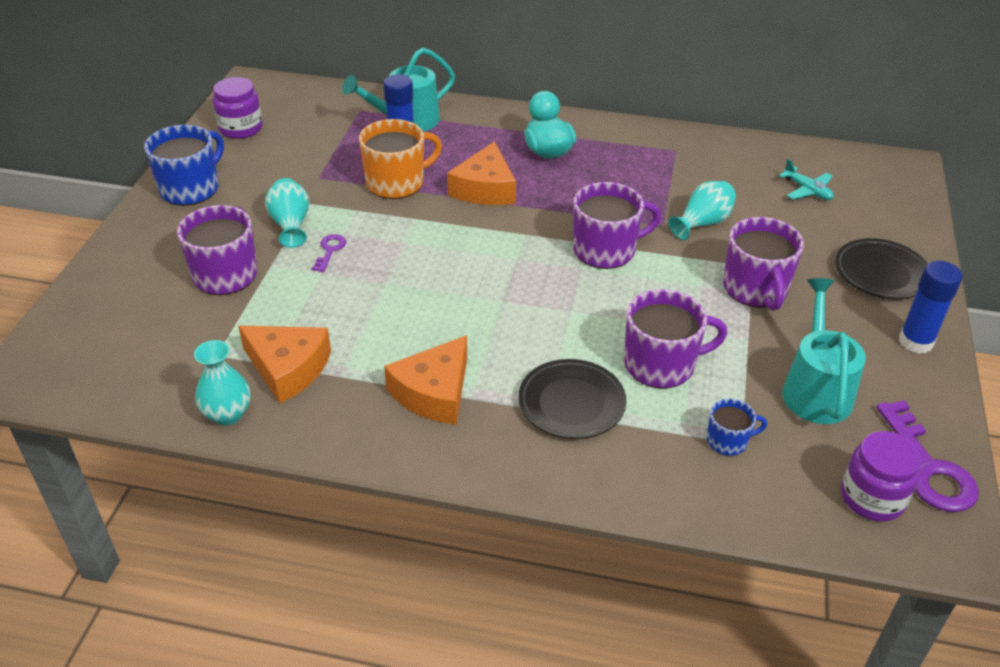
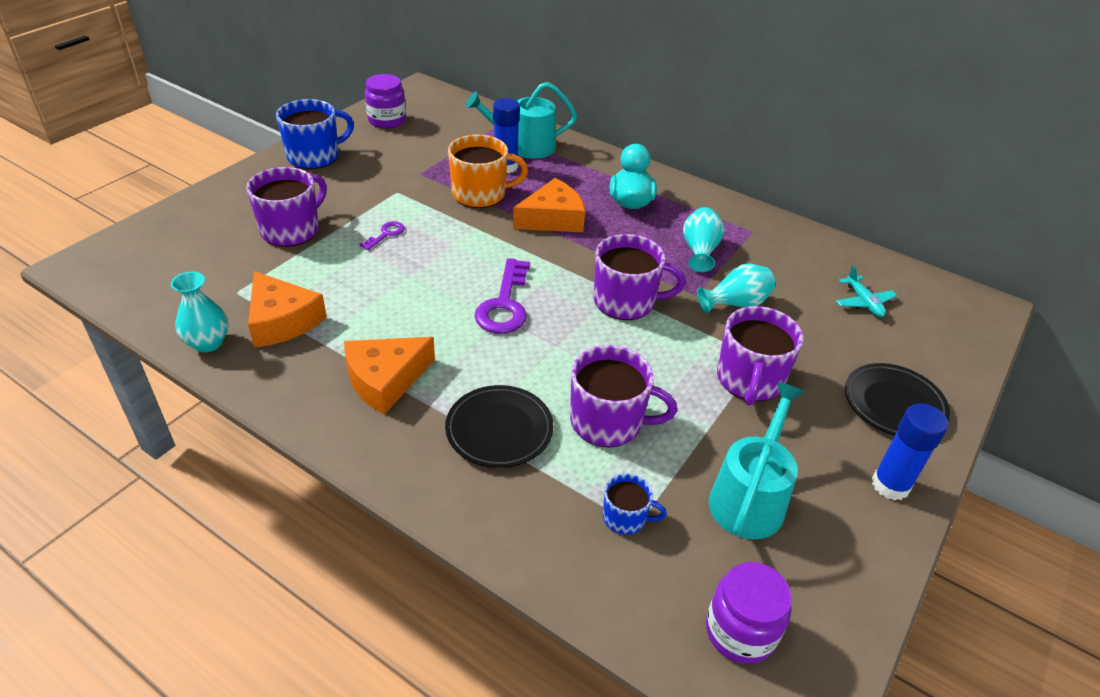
camera: 20 degrees right, 0 degrees up
turquoise vase [265,178,309,248] -> turquoise vase moved to [683,207,724,272]
orange cheese [447,141,516,205] -> orange cheese turned 150 degrees counterclockwise [513,178,585,232]
purple key [876,400,979,512] -> purple key moved to [474,258,530,334]

